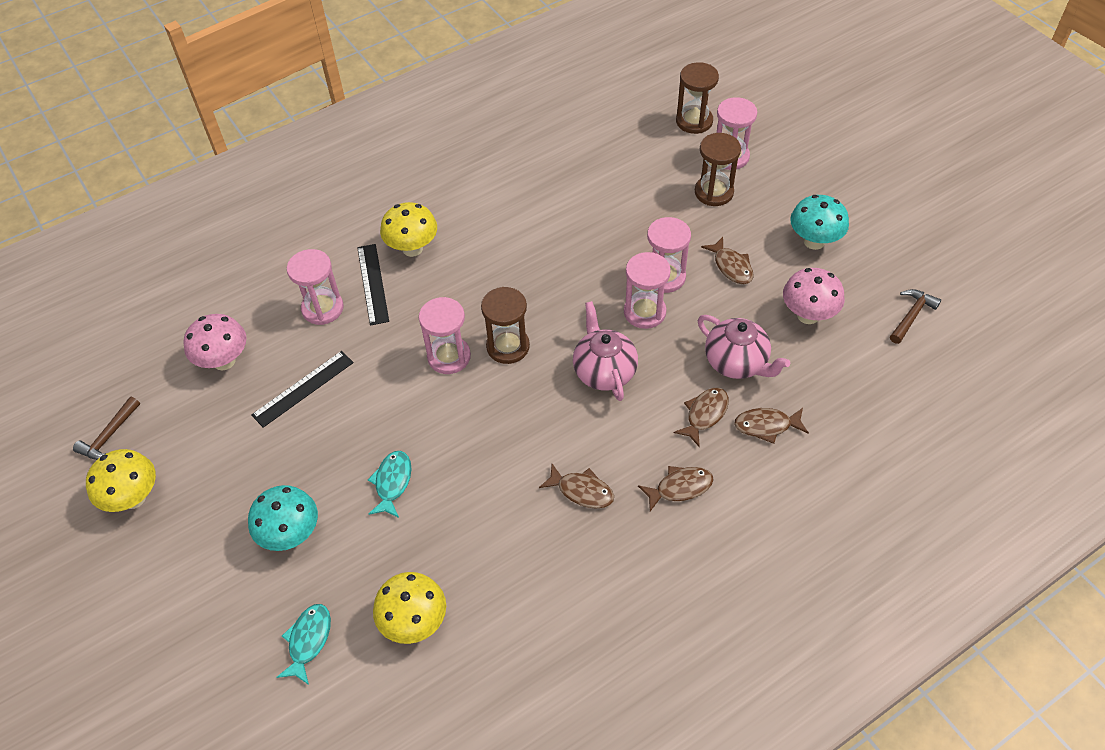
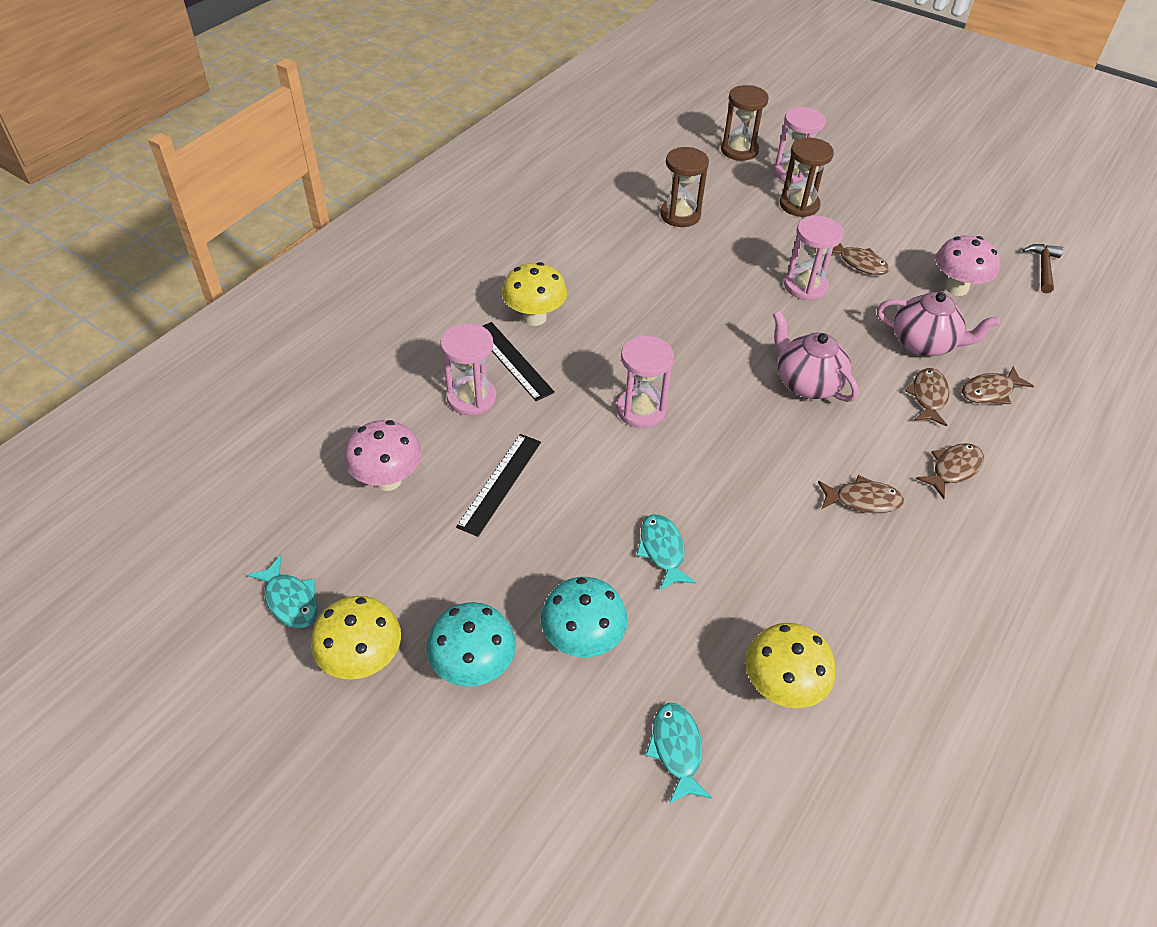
camera: 25 degrees left, 5 degrees down
brown hammer [73,397,140,460] -> turquoise fish [247,555,318,629]
brown hourglass [481,287,530,364] -> brown hourglass moved to [660,147,709,227]
pink hourglass [624,252,671,329] -> none
turquoise mushroom [790,195,849,250] -> turquoise mushroom moved to [427,602,516,687]

